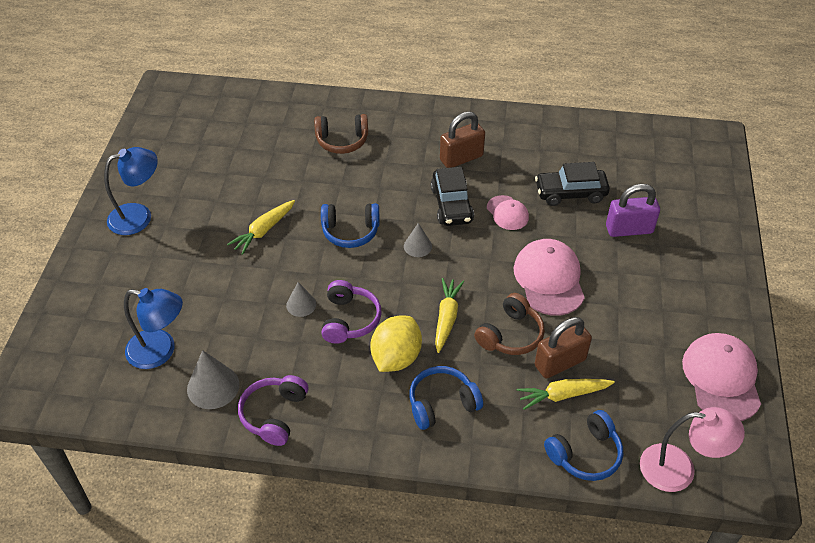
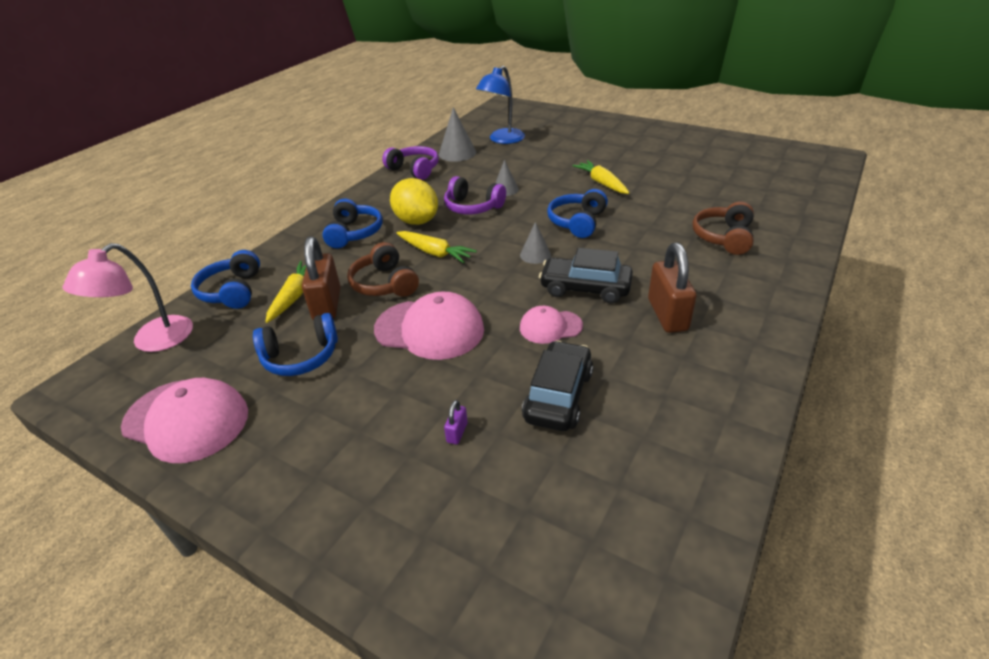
camera: 115 degrees right, 10 degrees down
blue lamp [104,147,158,235] -> none
purple padlock [606,184,660,237] -> purple padlock [444,400,468,444], size x0.43
none -> blue headphones [253,313,338,376]

